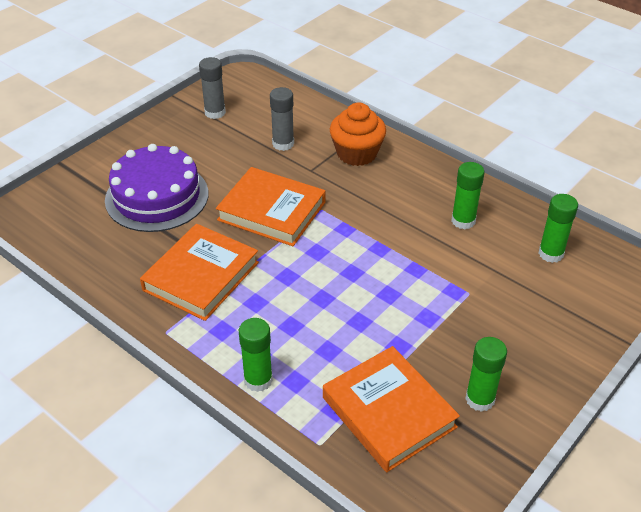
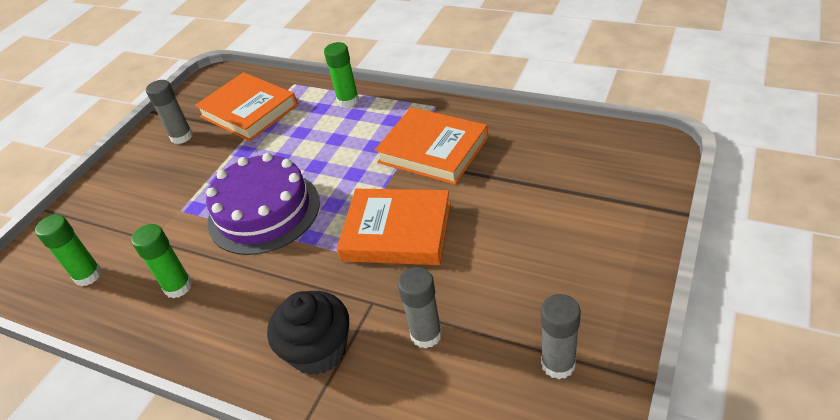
camera: 170 degrees right, 0 degrees up
purple cake [105,144,208,232] -> purple cake moved to [206,153,320,255]
orange book [140,224,259,321] -> orange book turned 75 degrees counterclockwise [375,107,488,185]
orange cupcake [330,103,386,166] -> black cupcake [267,291,349,375]
green glue stick [465,337,507,412] -> grey glue stick [146,80,193,144]

